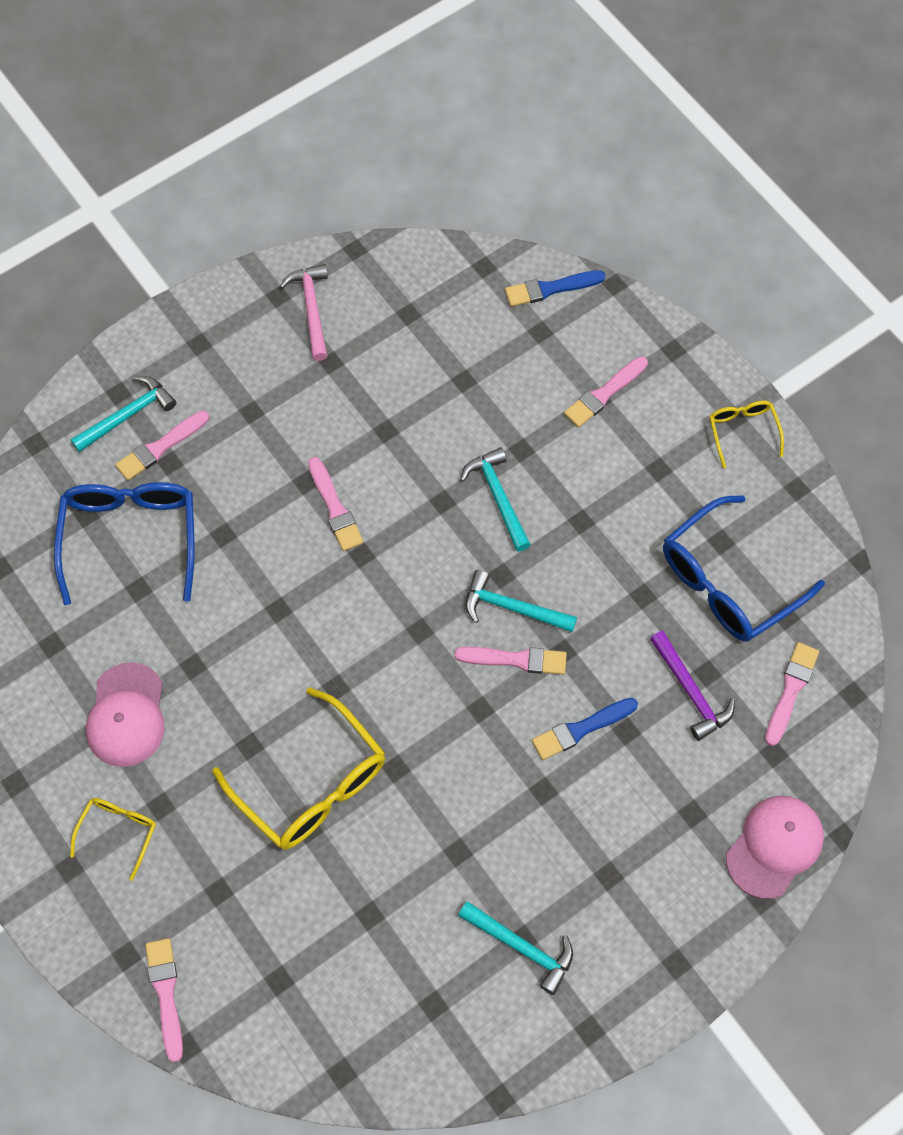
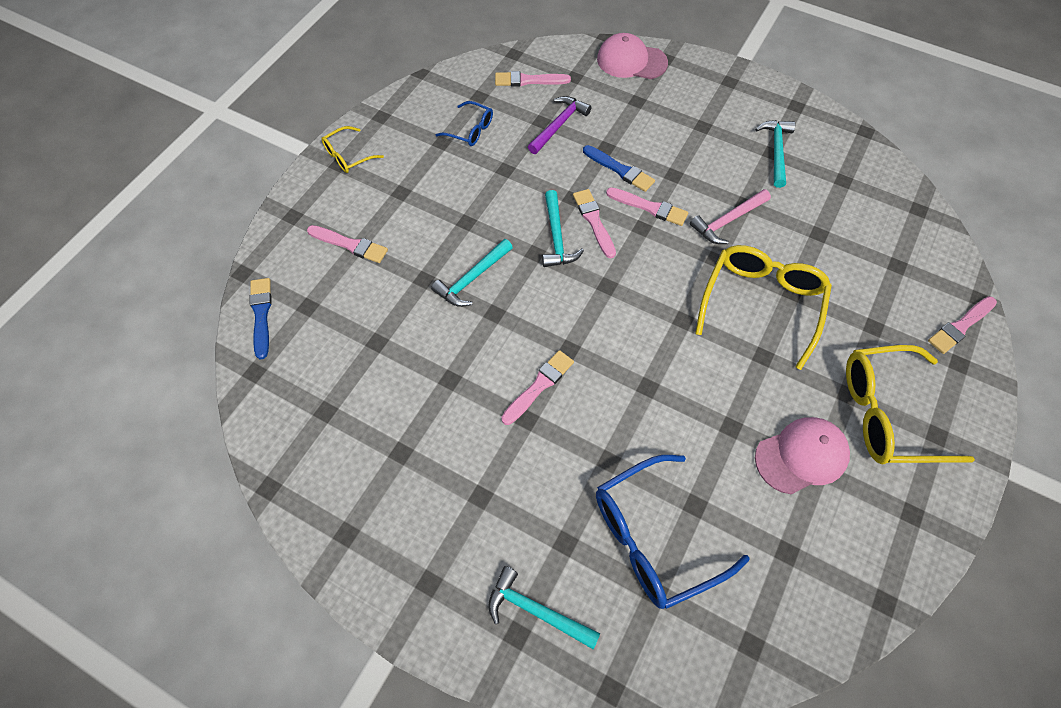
camera: 115 degrees left, 5 degrees down
yellow glasses [70,798,156,881] -> yellow glasses [846,345,975,464], size x1.95
pink brush [115,411,209,481] -> pink brush moved to [606,187,688,226]
pink hammer [280,264,328,361] -> pink hammer moved to [690,189,771,244]
blue brush [505,270,605,307] -> blue brush turned 150 degrees counterclockwise [249,278,272,359]
blue glasses [663,495,825,642] -> blue glasses [436,101,493,146], size x0.51

